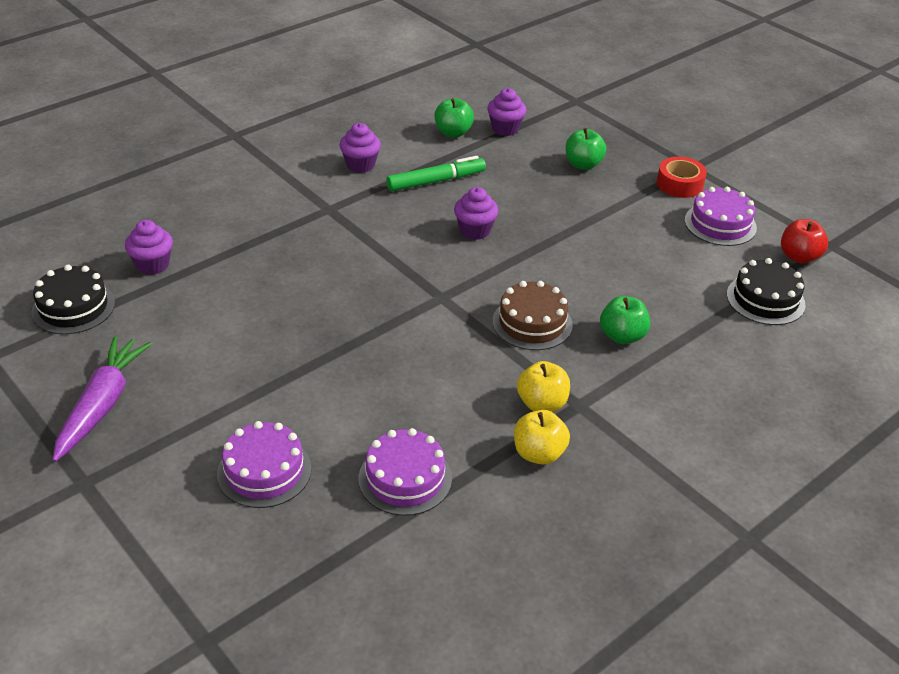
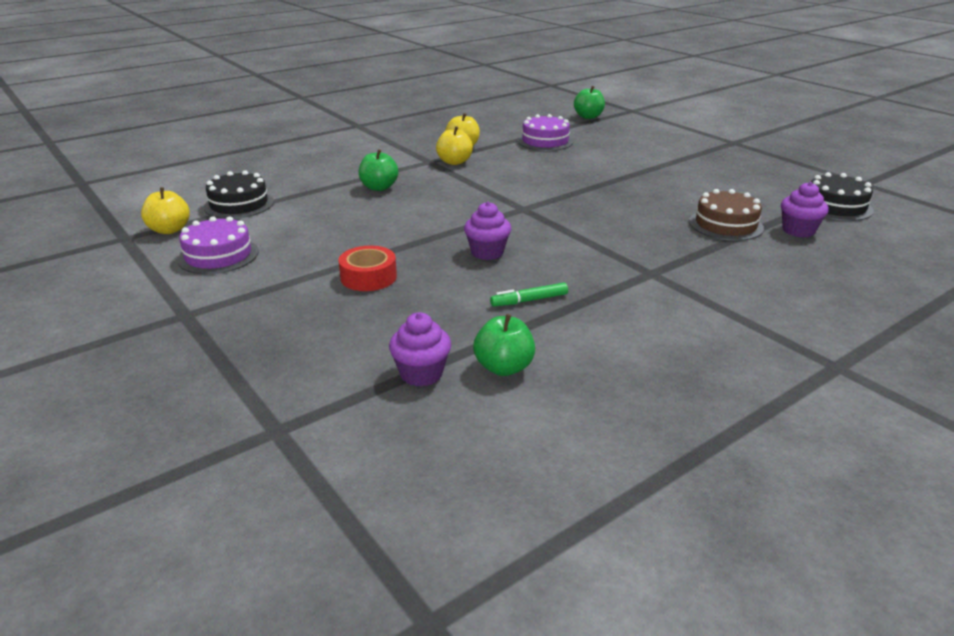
camera: 175 degrees left, 10 degrees down
purple carrot [53,336,152,462] -> none
purple cake [217,421,312,508] -> none
purple cupcake [339,123,381,173] -> none
green marker [386,156,486,191] -> green marker [490,282,568,307], size x0.62
brown cake [493,281,573,350] -> brown cake moved to [689,189,764,241]
green apple [565,128,606,170] -> green apple moved to [574,86,605,119]
red tape [657,157,707,198] -> red tape moved to [338,246,397,291]
red apple [781,219,828,263] -> yellow apple [141,187,190,234]

